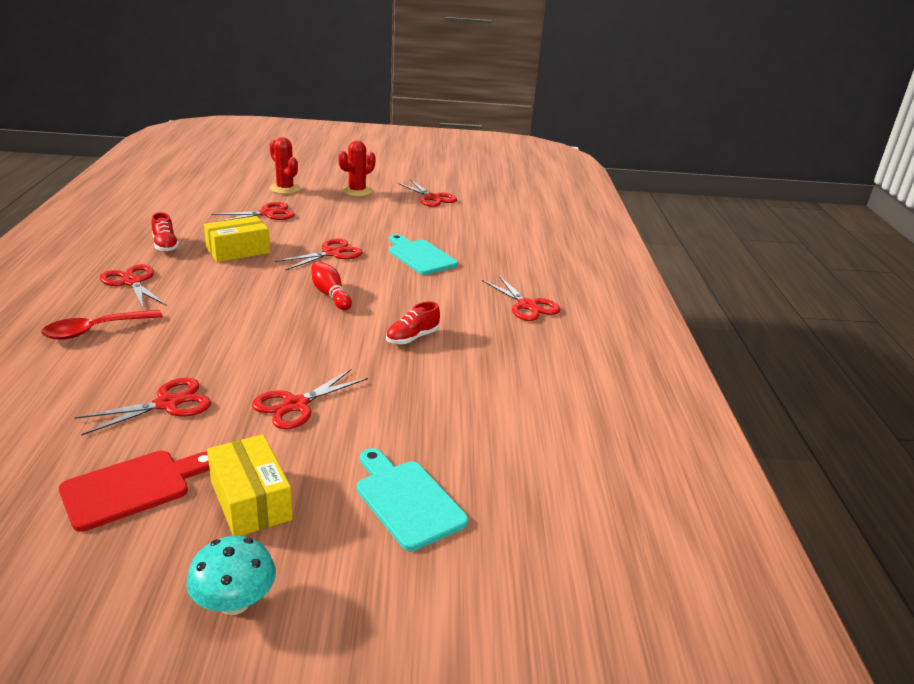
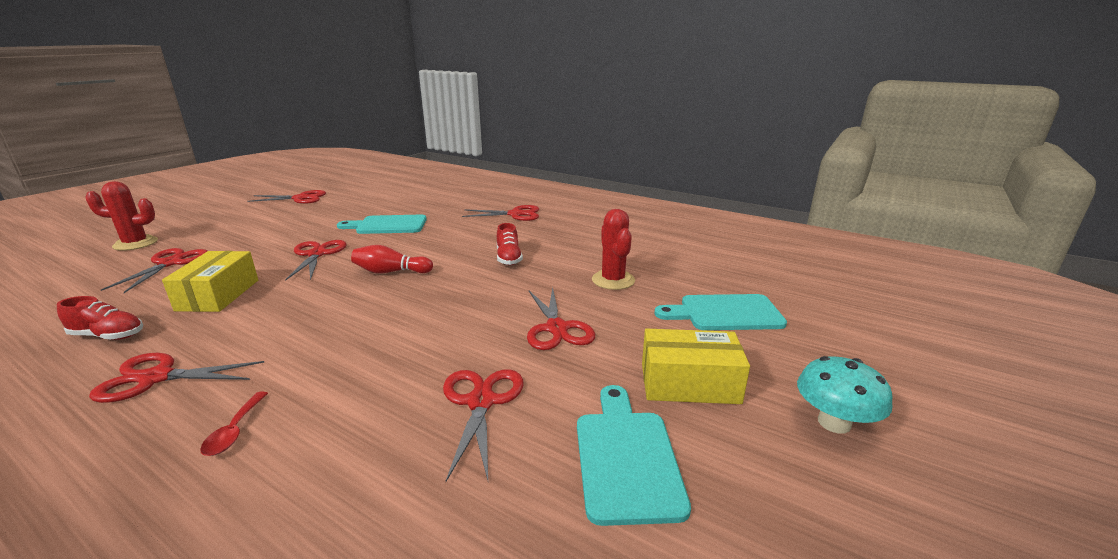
camera: 55 degrees left, 5 degrees down
red spoon [41,310,163,340] -> red spoon [200,392,268,456], size x0.56
red cutting board [59,451,209,532] -> turquoise cutting board [577,385,691,526]
red cactus [338,140,376,197] -> red cactus moved to [592,209,635,290]

